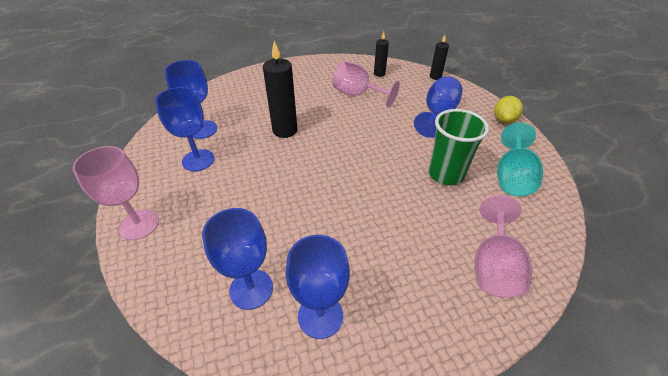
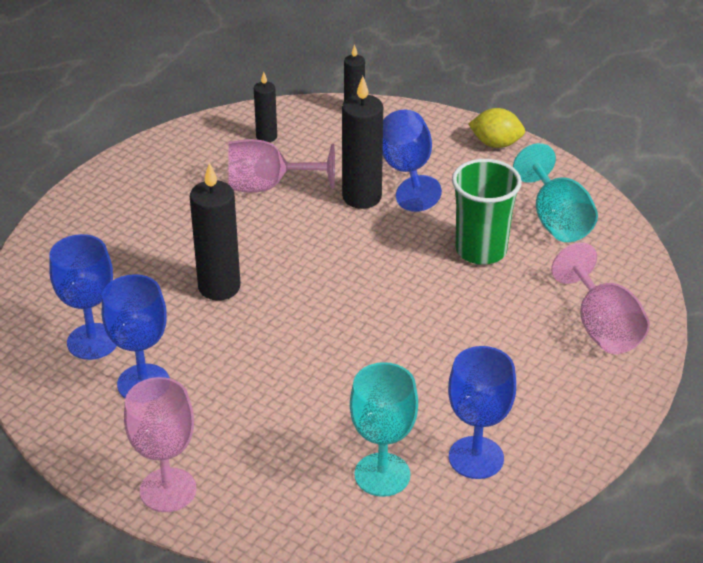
camera: 35 degrees left, 5 degrees down
blue goblet [202,208,273,310] -> turquoise goblet [350,362,418,497]
yellow lemon [494,96,523,124] -> yellow lemon turned 60 degrees counterclockwise [468,108,525,148]
none -> black candle [342,76,383,209]

